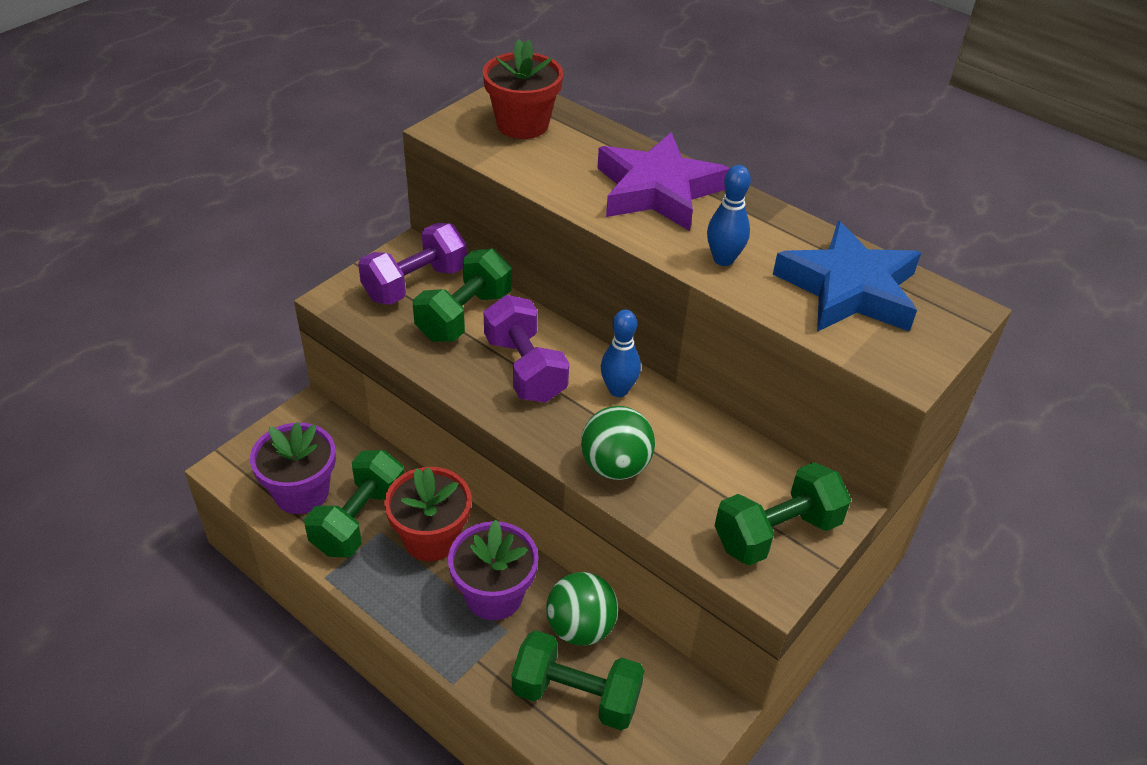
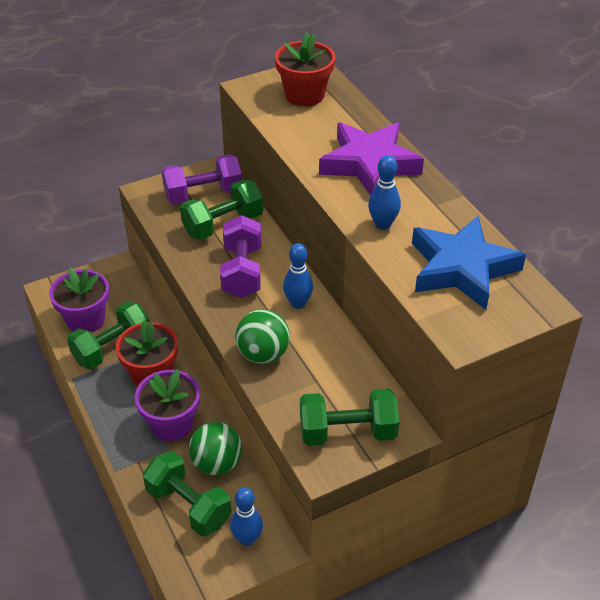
camera: 25 degrees right, 0 degrees up
none -> blue bowling pin [230,487,263,546]

